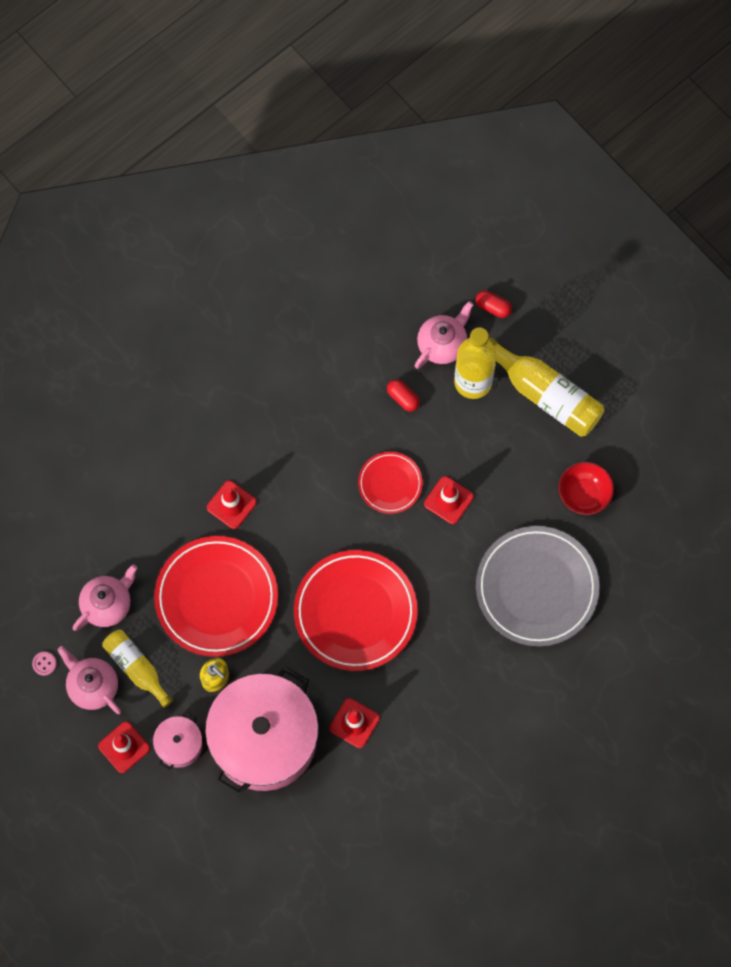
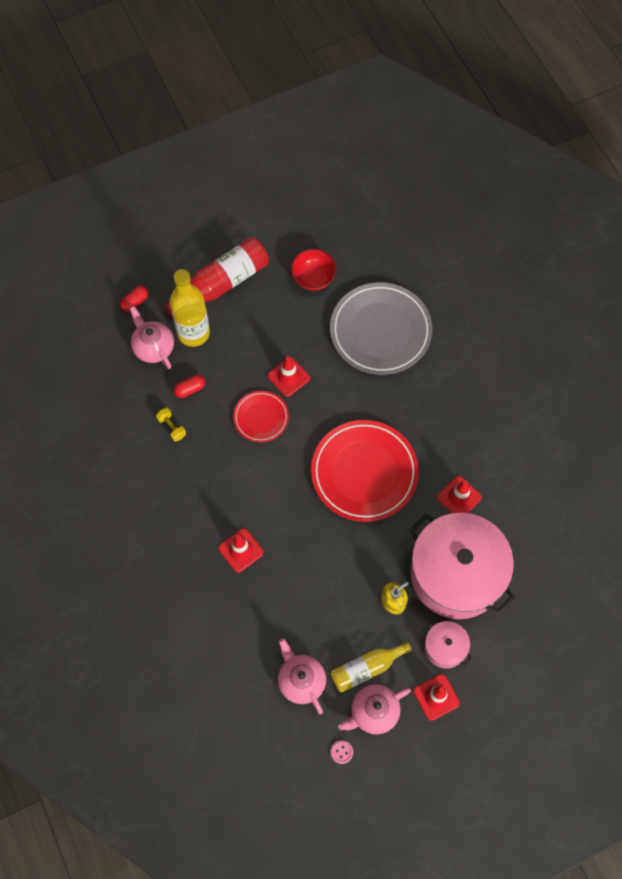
camera: 75 degrees left, 5 degrees down
red plate [154,536,278,657] -> none
yellow bottle [488,337,604,437] -> red bottle [164,237,269,317]
none -> yellow dumbbell [156,408,186,442]

